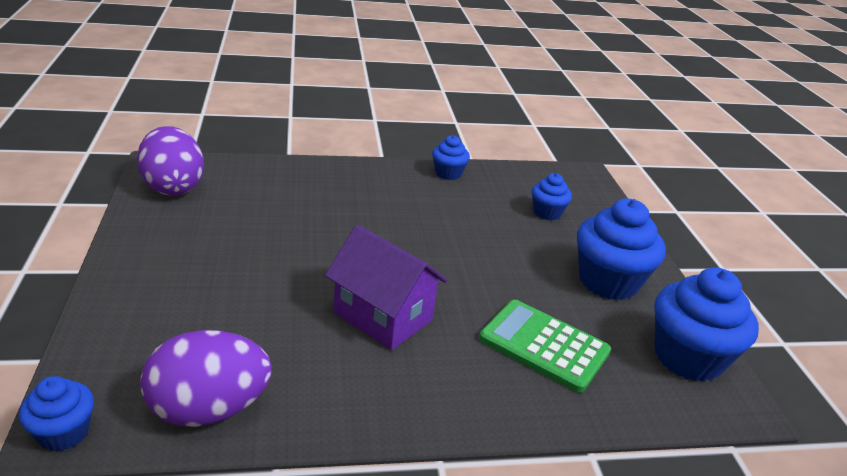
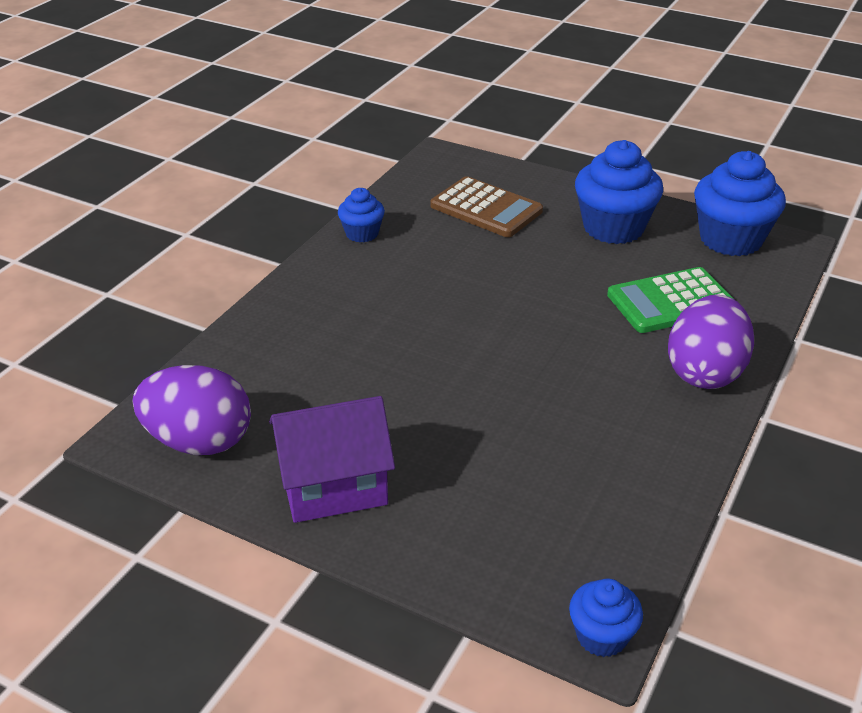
camera: 50 degrees left, 5 degrees up
purple egg [141,330,272,427] -> purple egg moved to [668,294,754,389]
purple house [325,225,447,350] -> purple house moved to [269,396,395,523]
blue cupcake [532,173,572,220] -> brown calculator [430,176,543,237]

